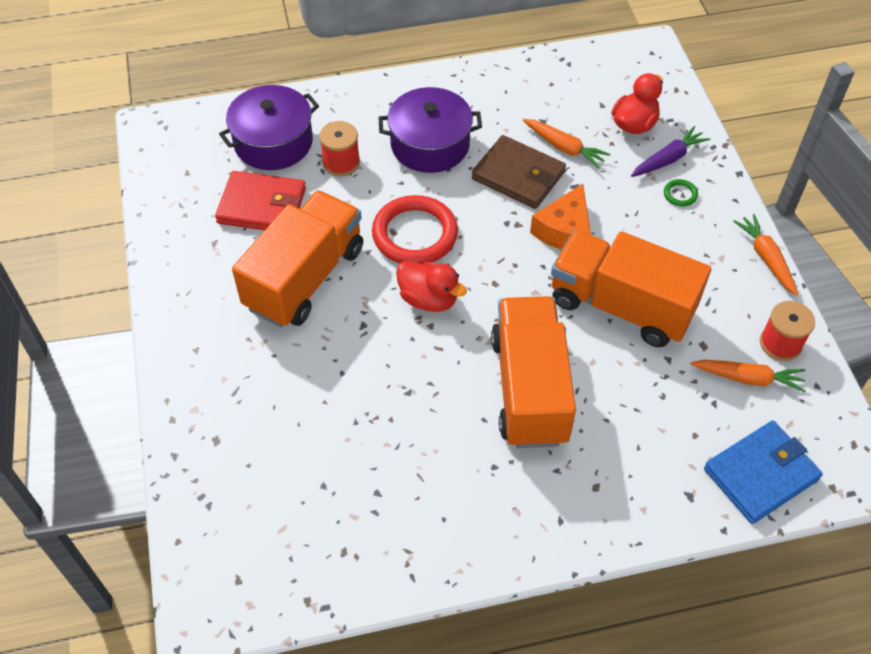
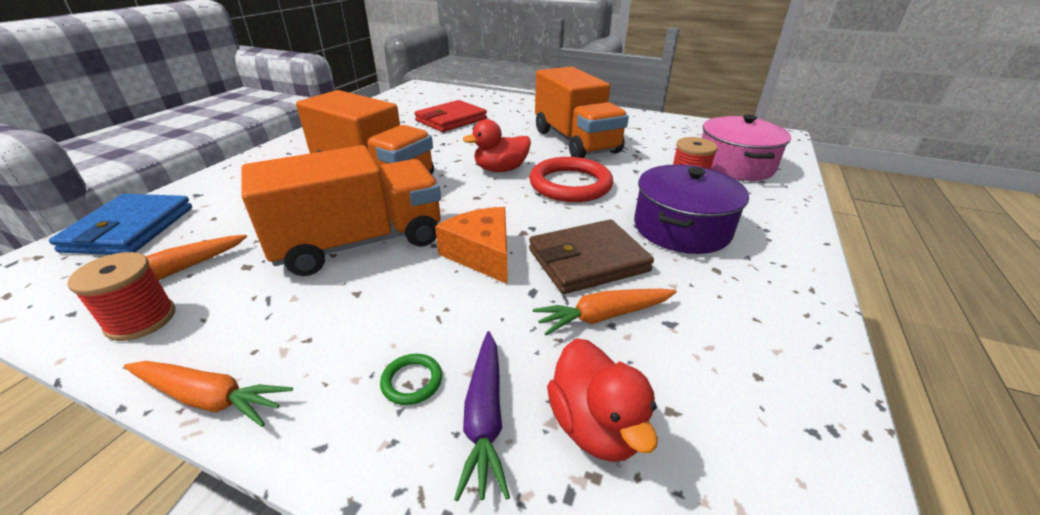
camera: 125 degrees right, 20 degrees down
red wallet [215,171,306,230] -> red wallet moved to [415,100,487,132]
purple pot [219,85,319,170] -> pink pot [702,114,791,181]

